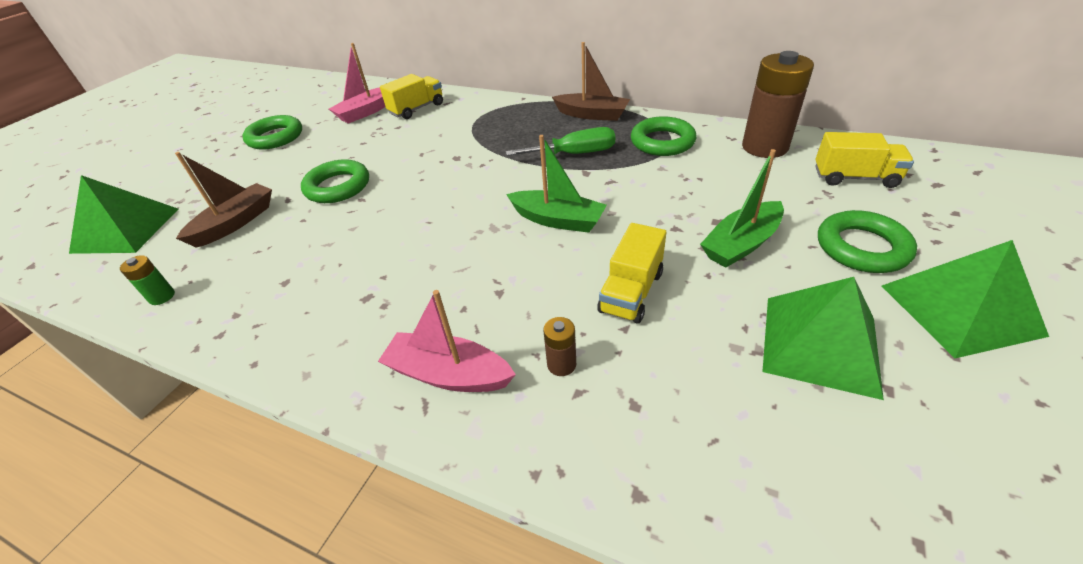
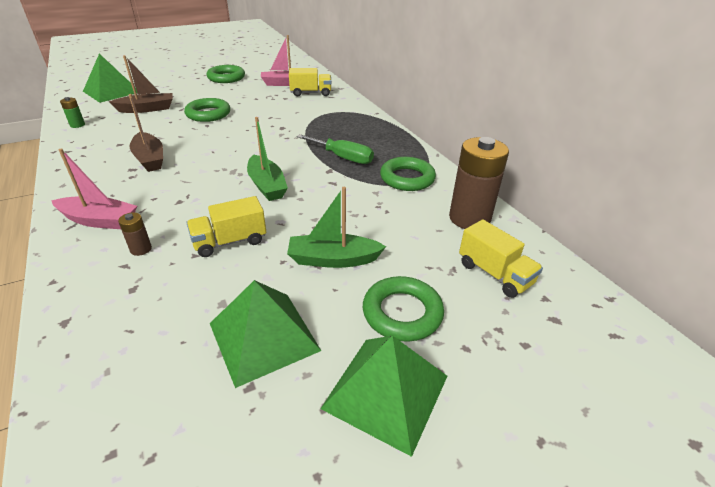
camera: 35 degrees right, 5 degrees down
pink boat [378,290,516,392] -> pink boat turned 135 degrees clockwise [51,149,137,229]
brown boat [552,42,630,121] -> brown boat moved to [129,94,163,172]

